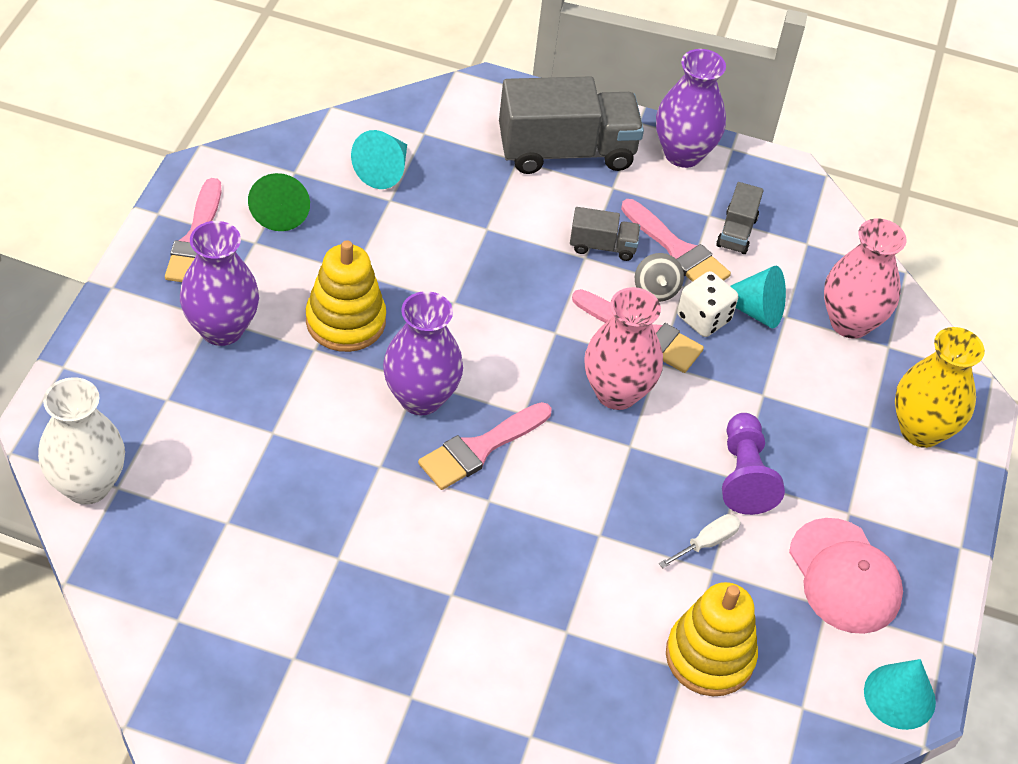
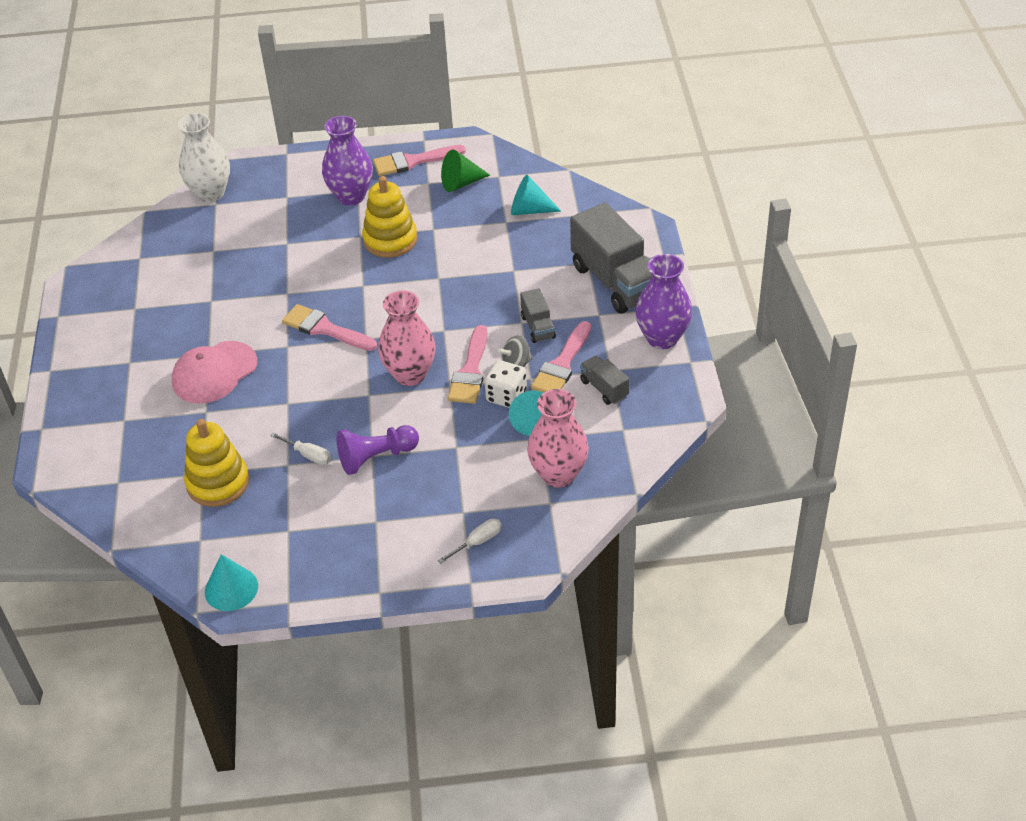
camera: 75 degrees right, 5 degrees down
purple vase [383,291,463,415] -> none
grey truck [716,182,764,254] -> grey truck turned 60 degrees clockwise [580,356,630,405]
pink cap [789,518,903,634] -> pink cap moved to [172,341,257,404]
yellow vase [895,327,985,448] -> white screwdriver [438,519,502,563]

